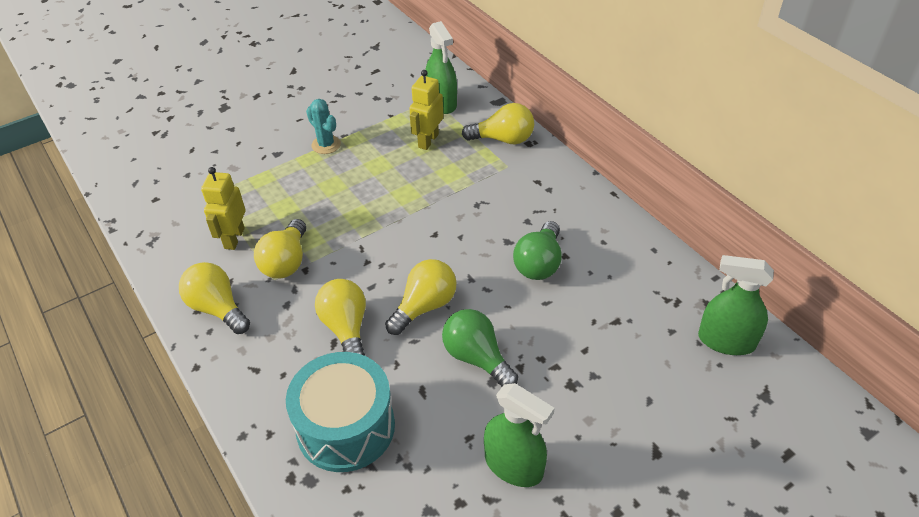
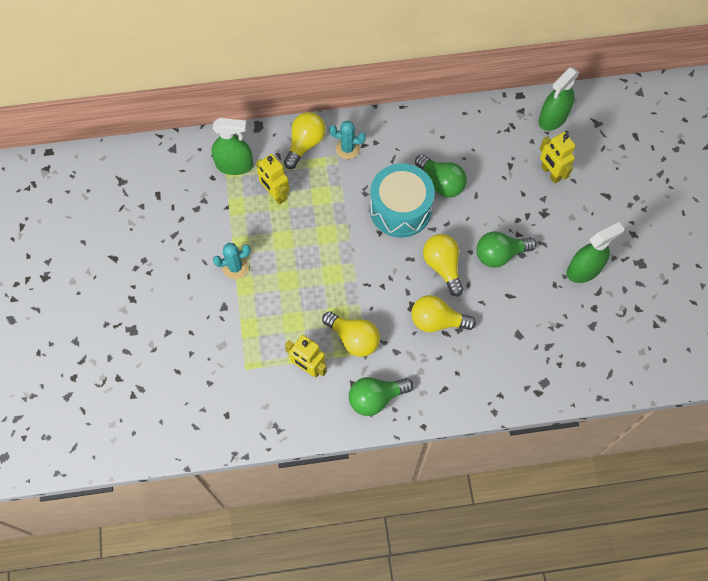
camera: 65 degrees left, 20 degrees up
yellow light bulb [179,262,250,334] -> green light bulb [349,377,413,416]
turquoise drum [286,352,395,472] -> turquoise drum moved to [370,163,435,238]
none -> turquoise cactus [329,120,366,159]
none -> yellow robot [540,132,575,183]

